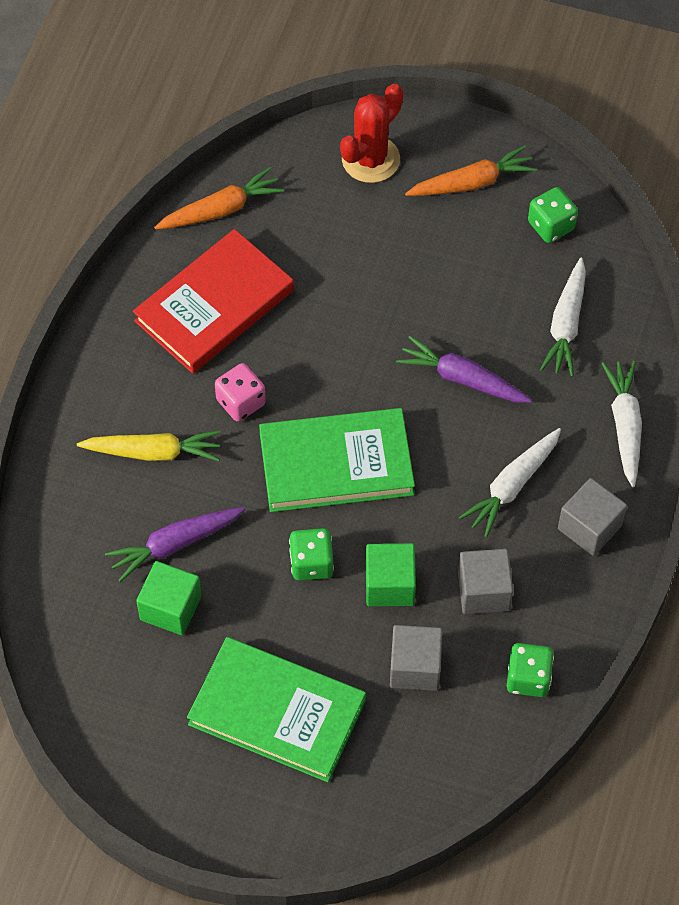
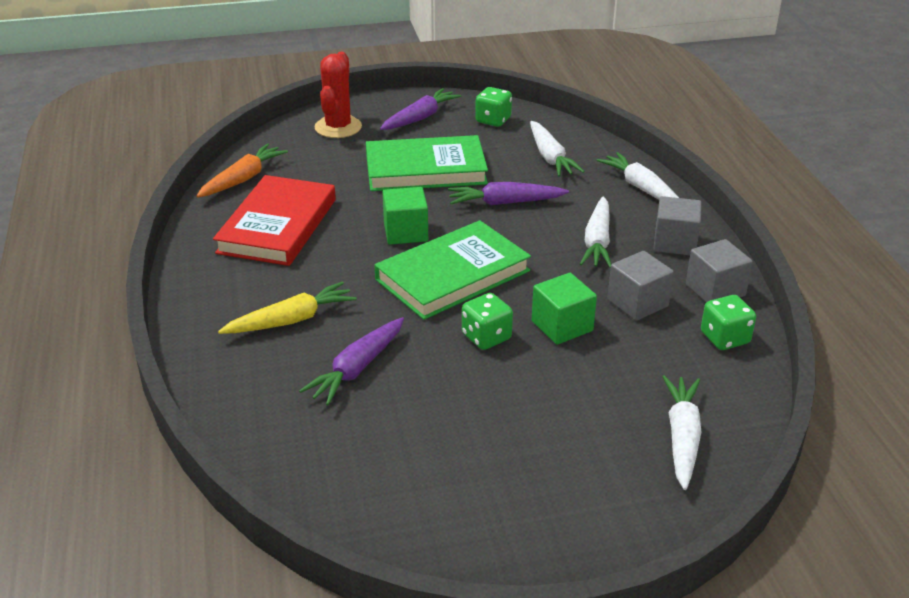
camera: 30 degrees left, 25 degrees down
green cube [136,561,202,635] -> green cube moved to [383,187,428,245]
green book [187,637,366,782] -> green book moved to [366,135,488,191]
pink dice [215,363,266,422] -> none
grey cube [390,625,443,691] -> grey cube moved to [686,239,753,302]
orange carrot [405,146,537,196] -> purple carrot [380,88,461,130]
none -> white carrot [663,375,701,490]

